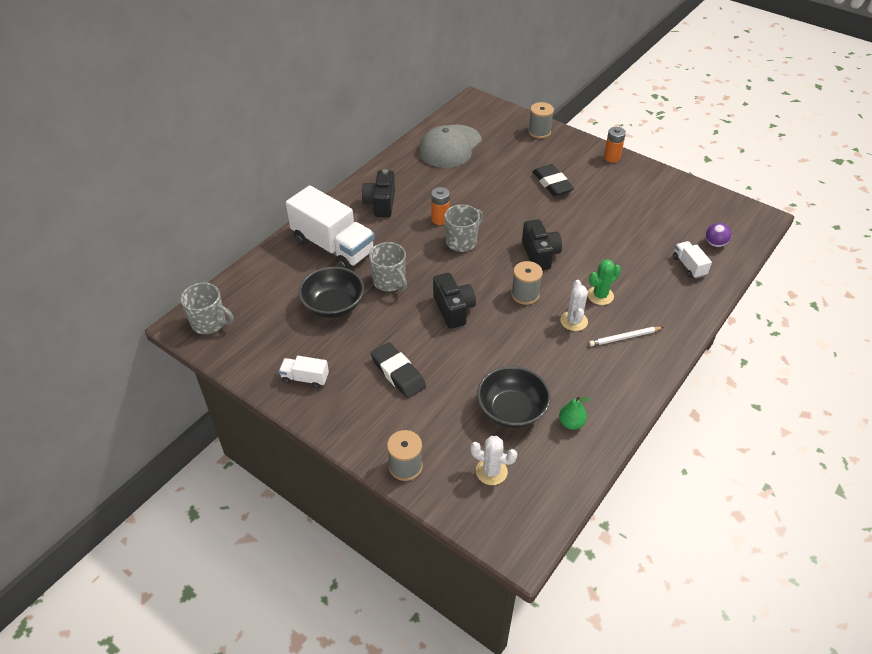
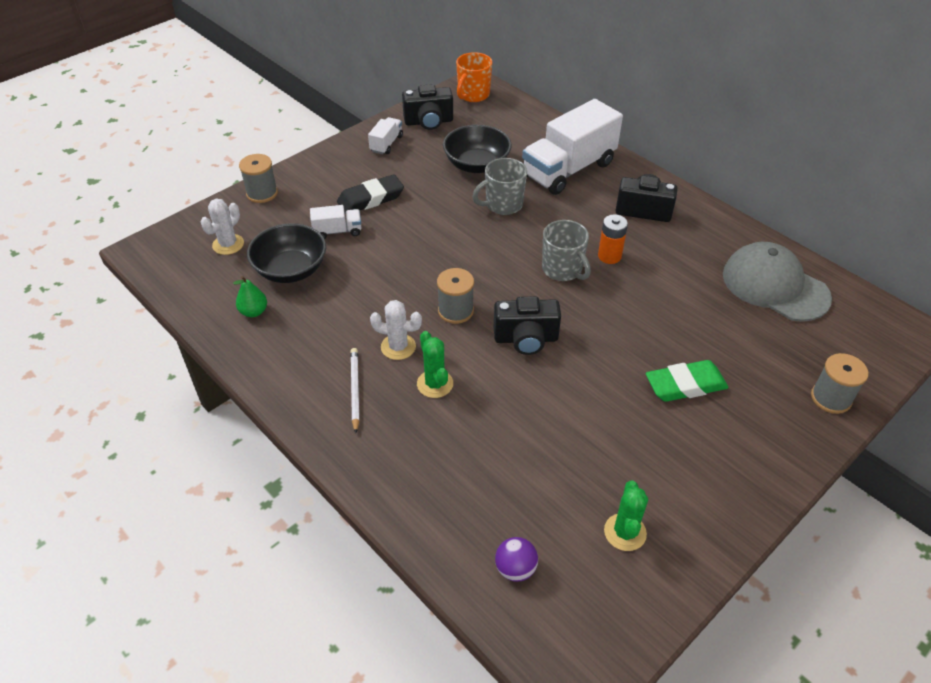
camera: 100 degrees right, 0 degrees up
grey mug [180,283,234,334] -> orange mug [456,52,492,102]
black camera [433,273,476,329] -> black camera moved to [402,84,453,130]
black eraser [533,164,574,196] -> green eraser [646,360,729,402]
orange battery [604,127,626,163] -> none
white truck [673,241,712,279] -> white truck moved to [310,205,362,239]
none -> green cactus [604,481,648,551]

